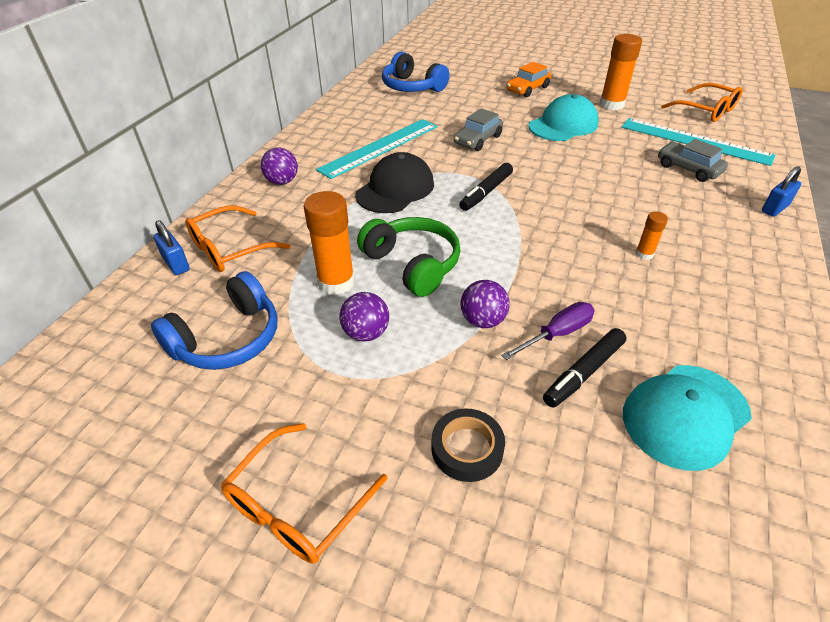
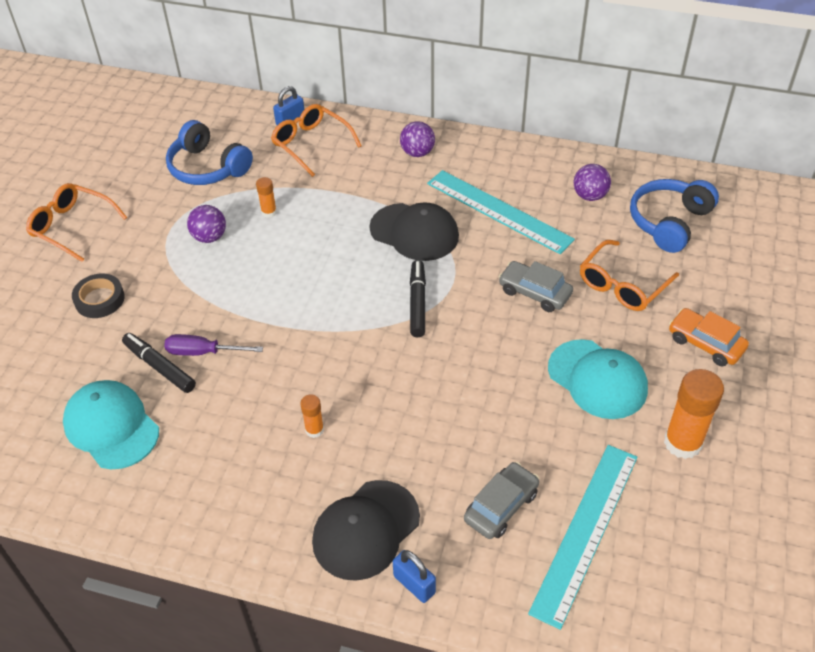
camera: 85 degrees right, 5 degrees up
orange glue stick [304,191,355,295] -> orange glue stick [256,177,277,218], size x0.50
green headphones [357,217,461,297] -> none
black marker [459,163,513,211] -> black marker turned 60 degrees clockwise [410,260,426,337]
purple ball [461,280,510,328] -> purple ball moved to [574,164,611,201]
purple screwdriver [501,302,595,360] -> purple screwdriver turned 135 degrees clockwise [164,334,263,356]
orange glasses [661,83,743,122] -> orange glasses moved to [580,240,679,311]
none -> black cap [312,480,420,581]

